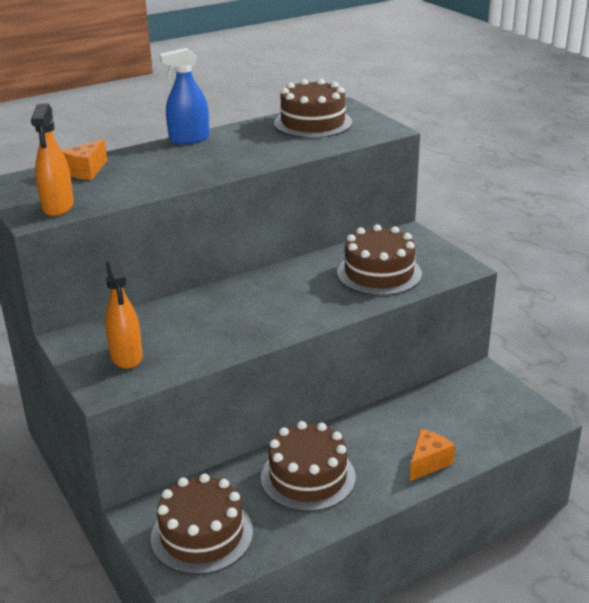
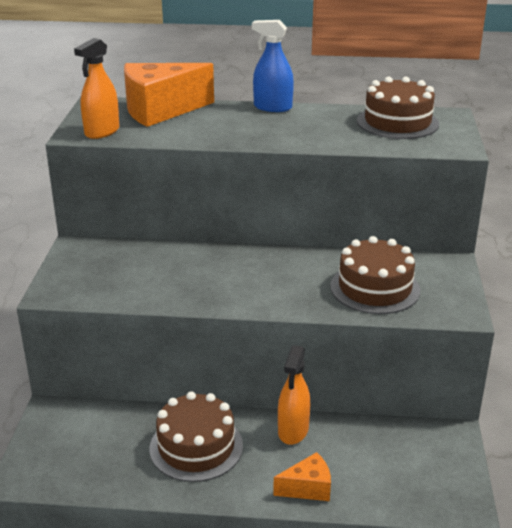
camera: 35 degrees right, 0 degrees up
orange cheese [62,139,107,180] -> orange cheese [124,63,214,127], size x1.99
orange spray bottle [105,258,143,369] -> orange spray bottle moved to [278,345,310,445]
brown cake [151,474,253,575] -> none

